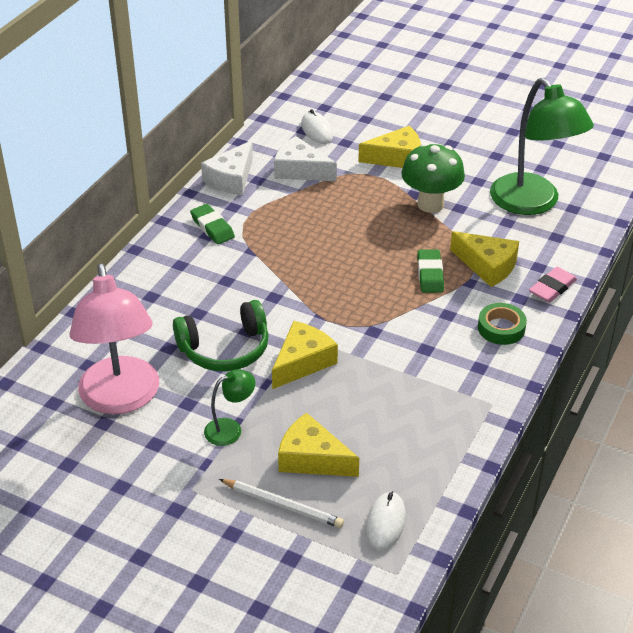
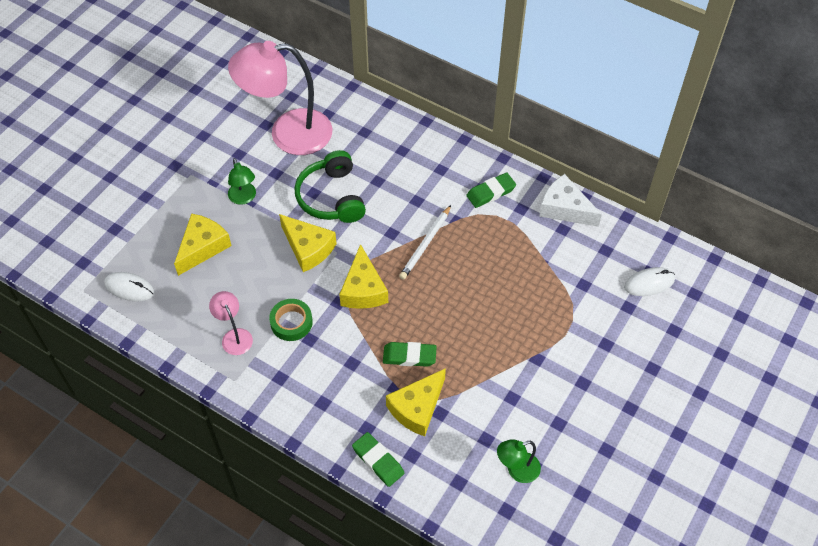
camera: 95 degrees right, 15 degrees up
white pencil [219,479,344,528] -> white pencil moved to [399,205,451,280]
white cheese [274,136,337,181] -> none
yellow cheese [358,126,421,168] -> yellow cheese moved to [339,244,388,309]
green mushroom [401,143,465,213] -> none
green tape [478,303,527,345] -> green tape moved to [269,299,313,341]
green lamp [490,78,594,215] -> green lamp [497,439,541,483], size x0.45
pink eraser [529,267,577,303] -> green eraser [352,432,404,487]
none -> pink lamp [209,291,253,355]

